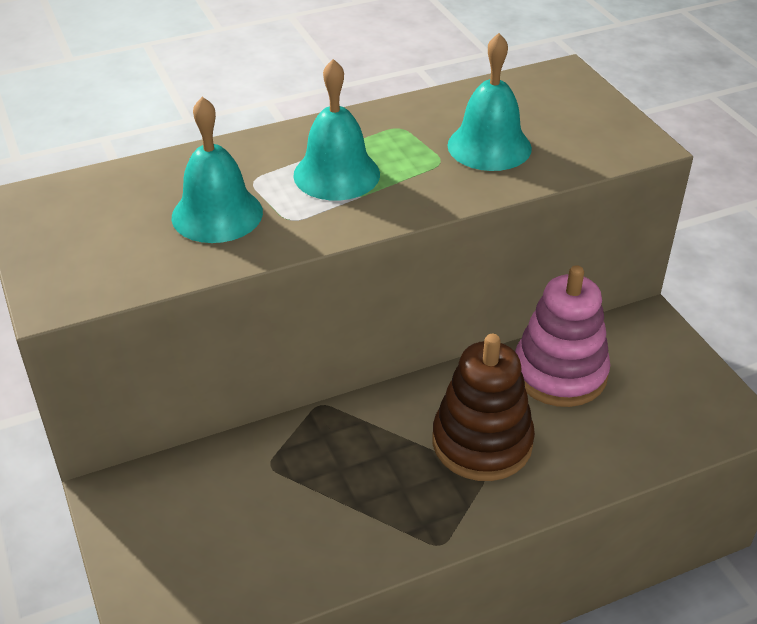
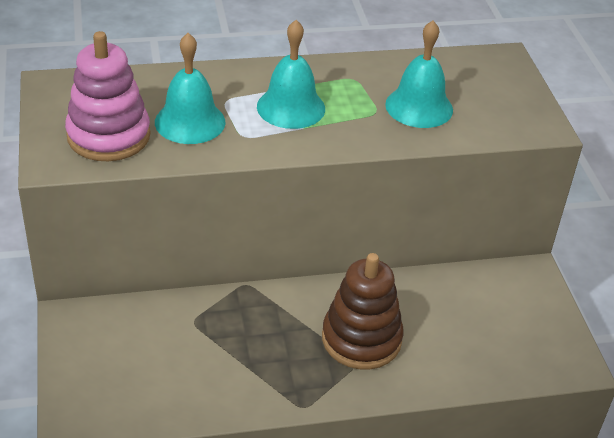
camera: 10 degrees right, 0 degrees up
pink stacking toy [515,265,610,407] -> pink stacking toy moved to [65,31,150,161]

